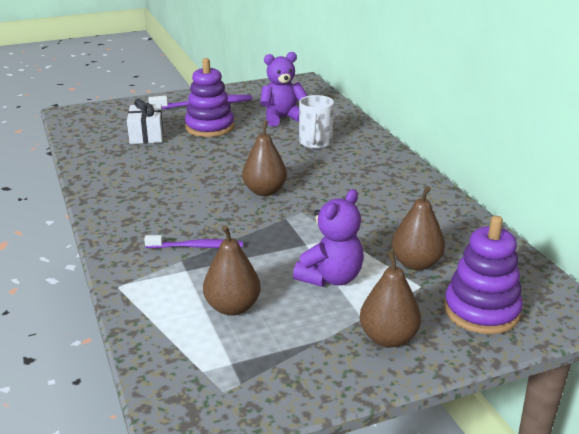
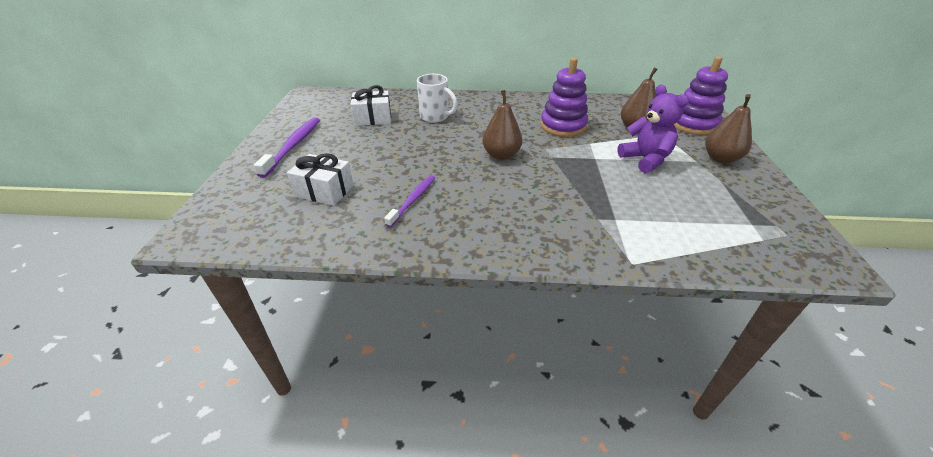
camera: 65 degrees left, 10 degrees up
purple toothbrush [144,235,243,248] -> purple toothbrush moved to [384,175,435,227]
purple stacking toy [185,58,234,137] -> purple stacking toy moved to [540,58,588,137]
brown pear [203,225,261,316] -> none
purple teddy bear [260,52,308,127] -> white gift [350,85,391,126]

